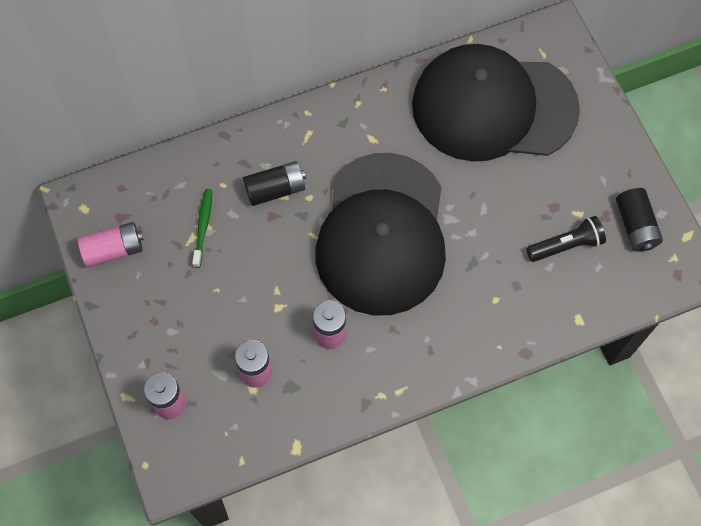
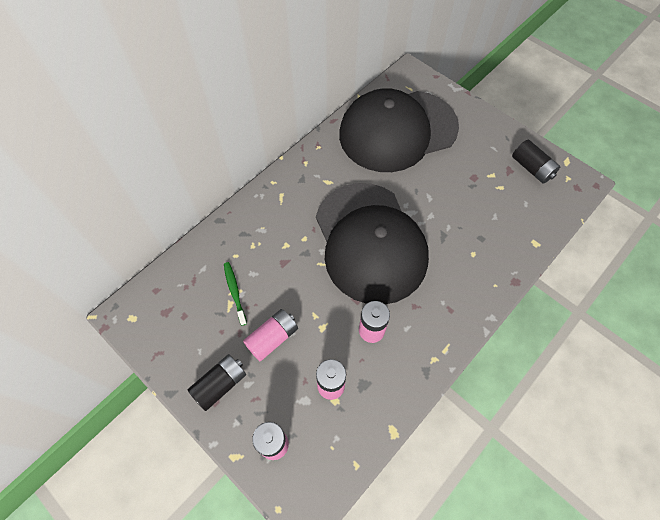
camera: 25 degrees left, 5 degrees down
pink battery [78,222,143,267] -> pink battery moved to [243,309,298,361]
black battery [243,161,306,206] -> black battery moved to [188,354,246,411]
black flashlight [526,216,606,262] -> none

